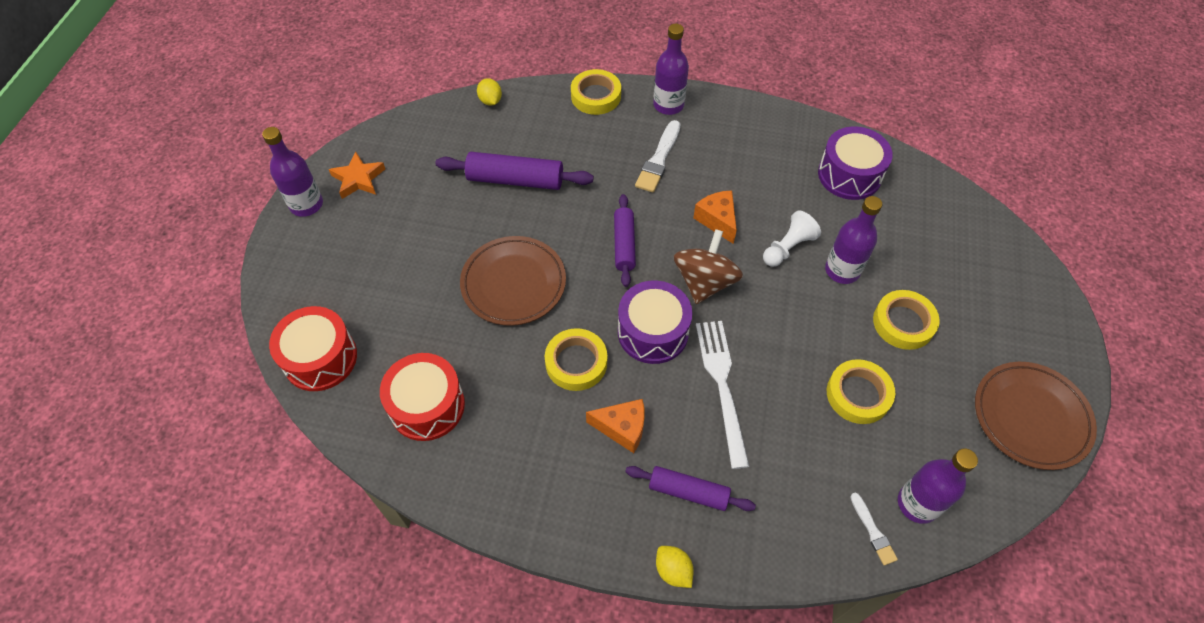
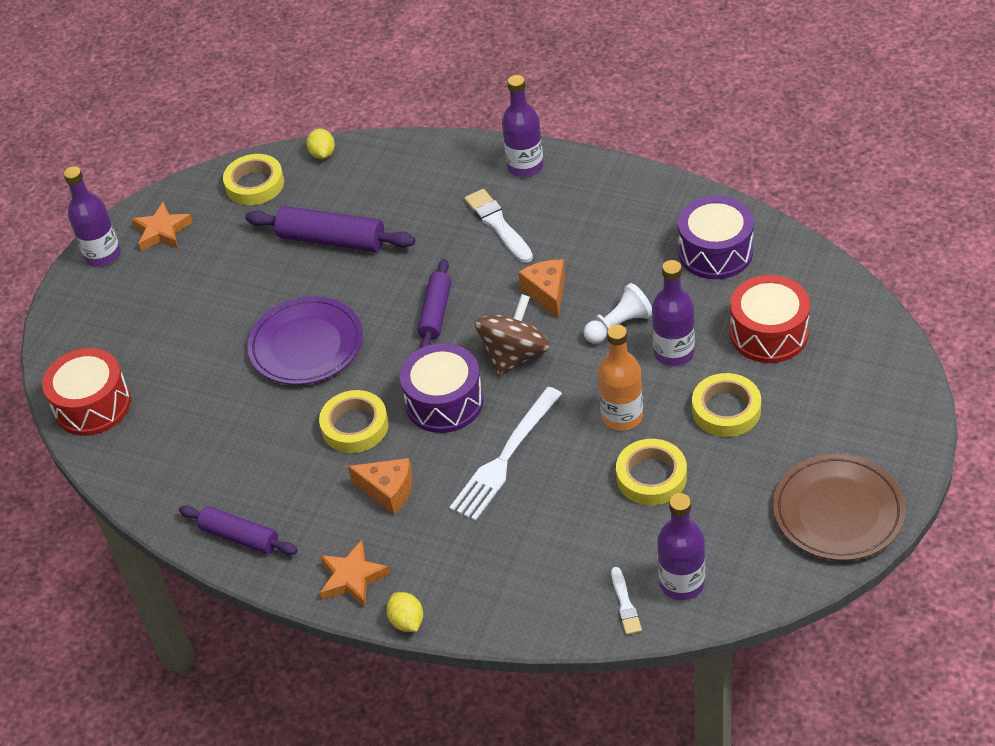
camera: 15 degrees right, 10 degrees down
red drum [380,353,465,441] -> red drum moved to [730,275,810,363]
brown plate [460,236,566,326] -> purple plate [247,296,363,385]
yellow tape [571,69,621,115] -> yellow tape moved to [223,154,284,205]
purple rolling pin [625,466,756,511] -> purple rolling pin moved to [179,505,297,555]
white brush [635,120,681,193] -> white brush turned 120 degrees clockwise [464,189,533,263]
white fork [696,321,750,469] -> white fork turned 150 degrees counterclockwise [449,387,562,521]
none -> orange star [320,540,390,607]
none -> orange bottle [598,325,643,431]

